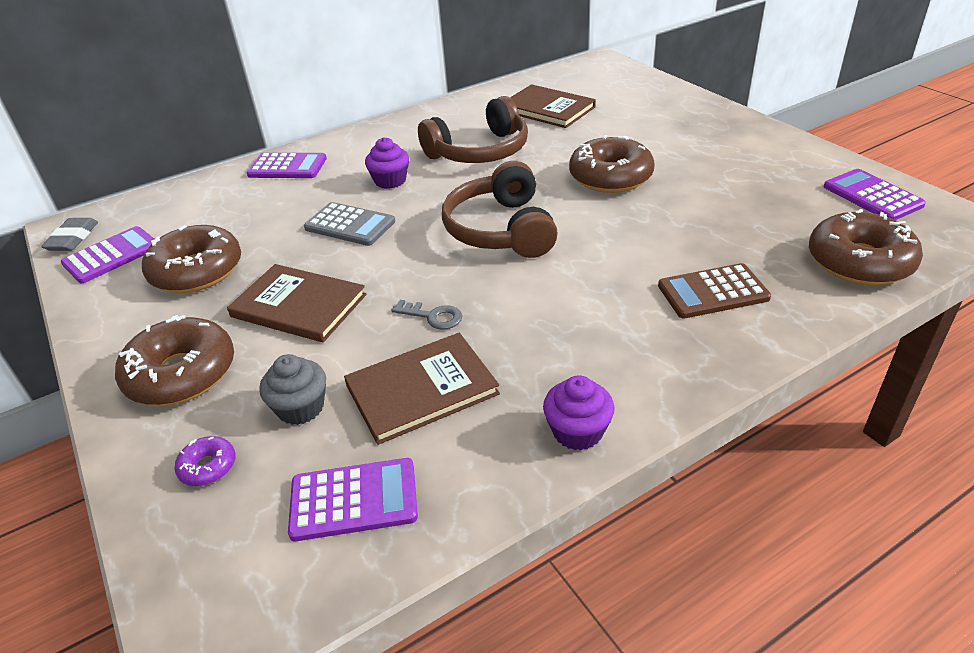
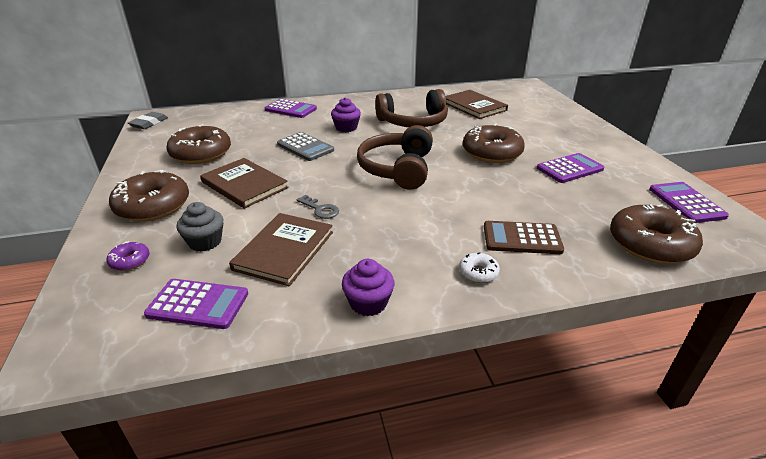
camera: 15 degrees right, 5 degrees down
purple calculator [61,226,155,283] -> purple calculator moved to [537,153,604,183]
brown book [344,333,500,445] -> brown book turned 60 degrees counterclockwise [229,213,333,286]
none -> white donut [459,252,500,283]

